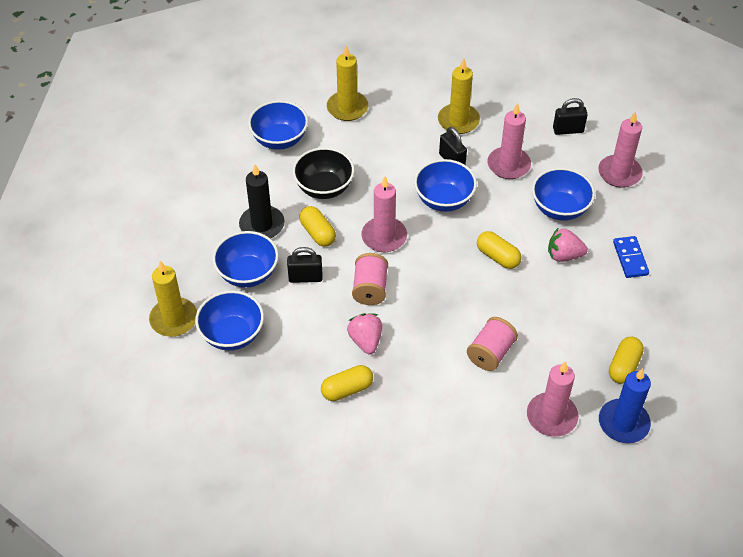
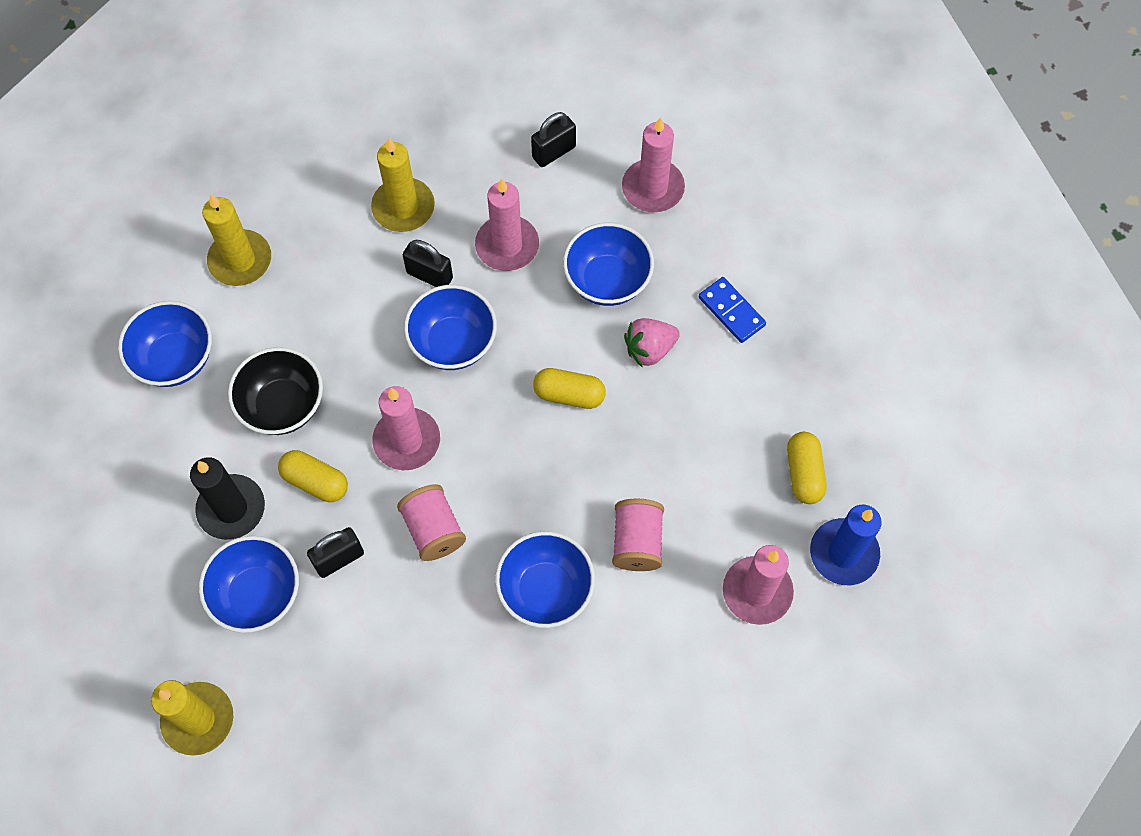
camera: 30 degrees left, 15 degrees up
blue bowl [195,290,264,351] -> blue bowl moved to [495,531,595,628]
yellow capsule [321,365,373,401] -> none
pink strawberry [347,313,382,354] -> none

